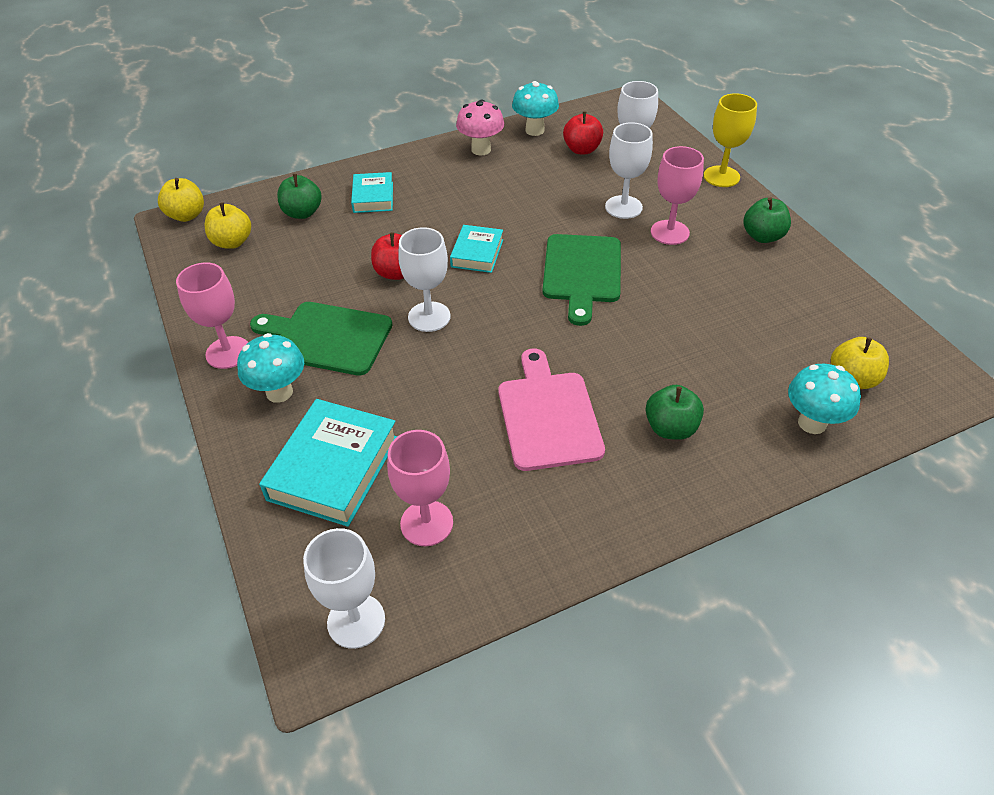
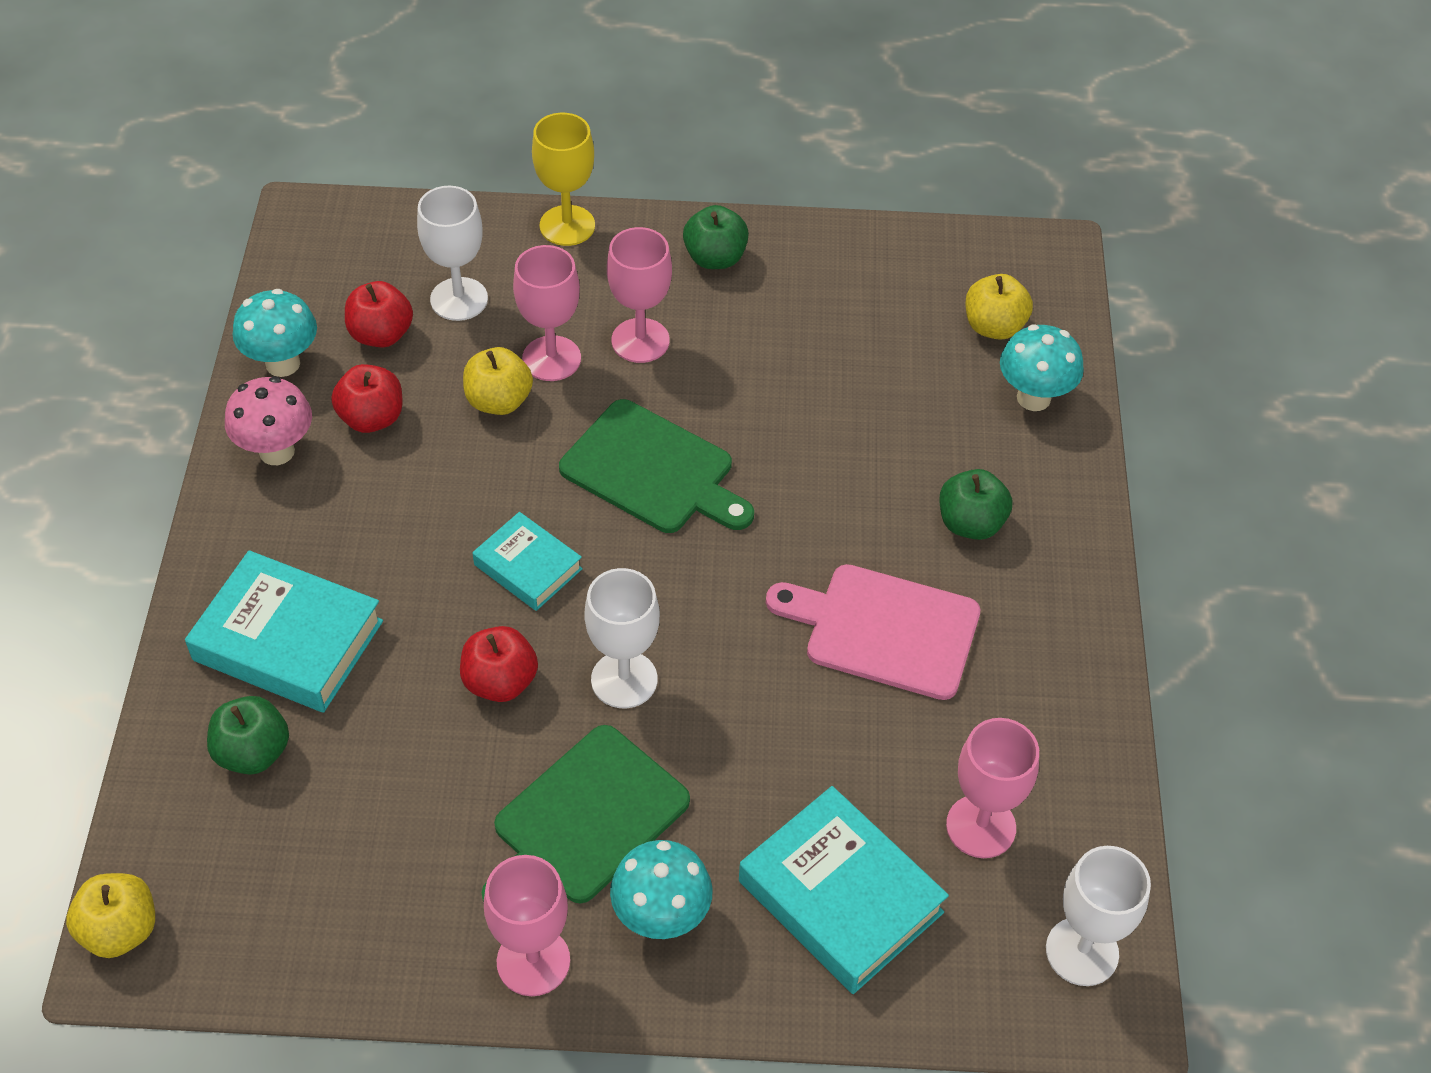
camera: 65 degrees left, 5 degrees up
yellow apple [205,203,251,249] -> yellow apple moved to [463,347,533,415]
turquoise book [351,172,393,213] -> turquoise book [185,550,383,713], size x1.70
white goblet [605,122,653,219] -> pink goblet [513,245,581,381]
none -> red apple [331,364,402,433]

